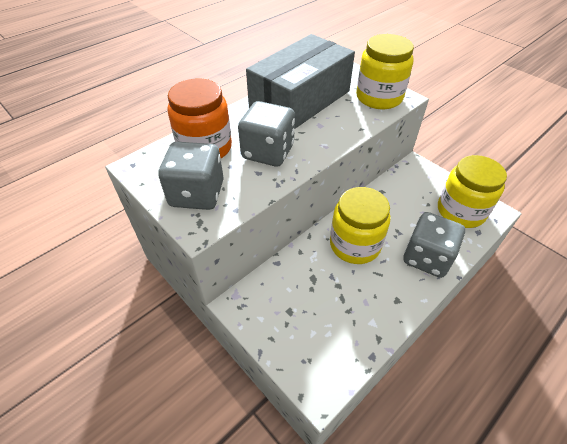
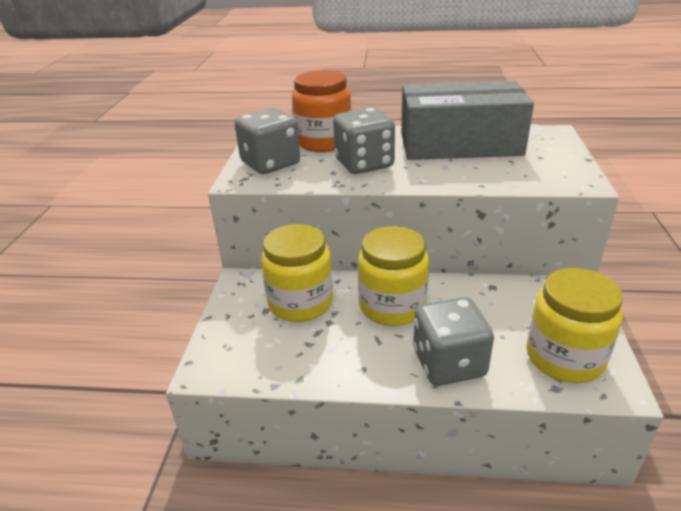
camera: 50 degrees right, 15 degrees down
yellow jar [356,34,414,109] -> yellow jar moved to [261,224,333,322]

